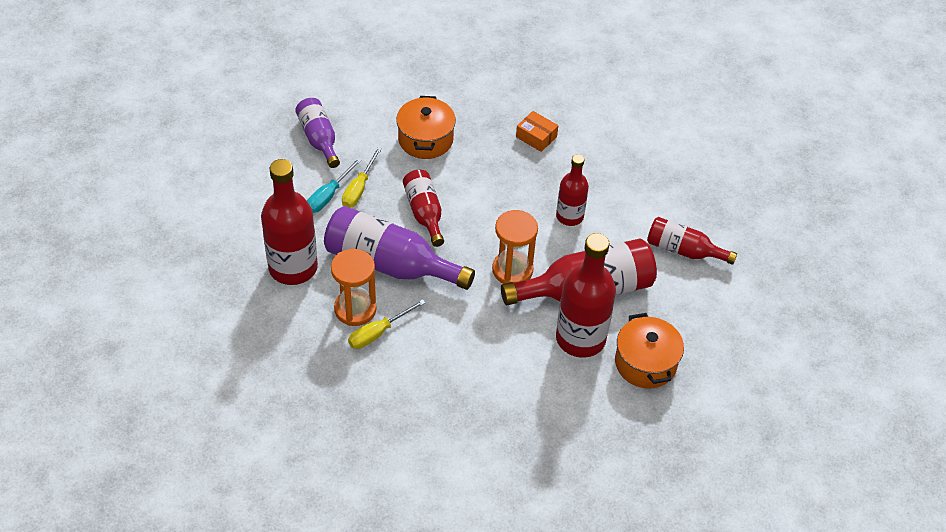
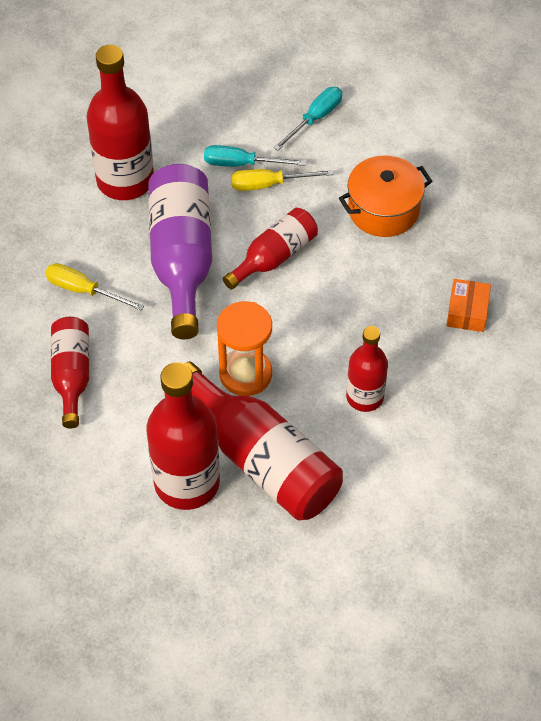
camera: 65 degrees right, 5 degrees up
purple bottle [295,98,340,168] -> turquoise screwdriver [273,87,342,151]
orange hourglass [331,249,377,326] -> none
orange pot [615,313,684,389] -> none
red bottle [647,217,737,265] -> red bottle moved to [51,317,89,428]

